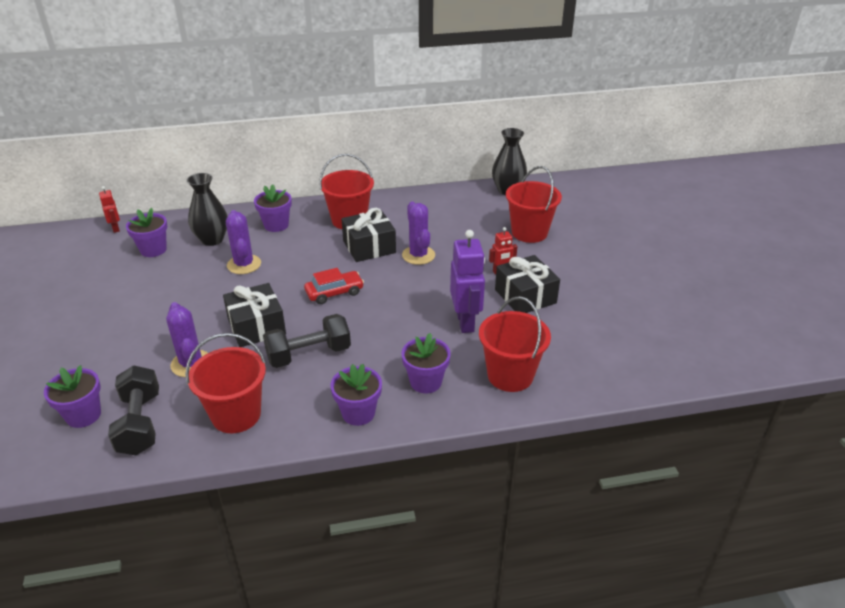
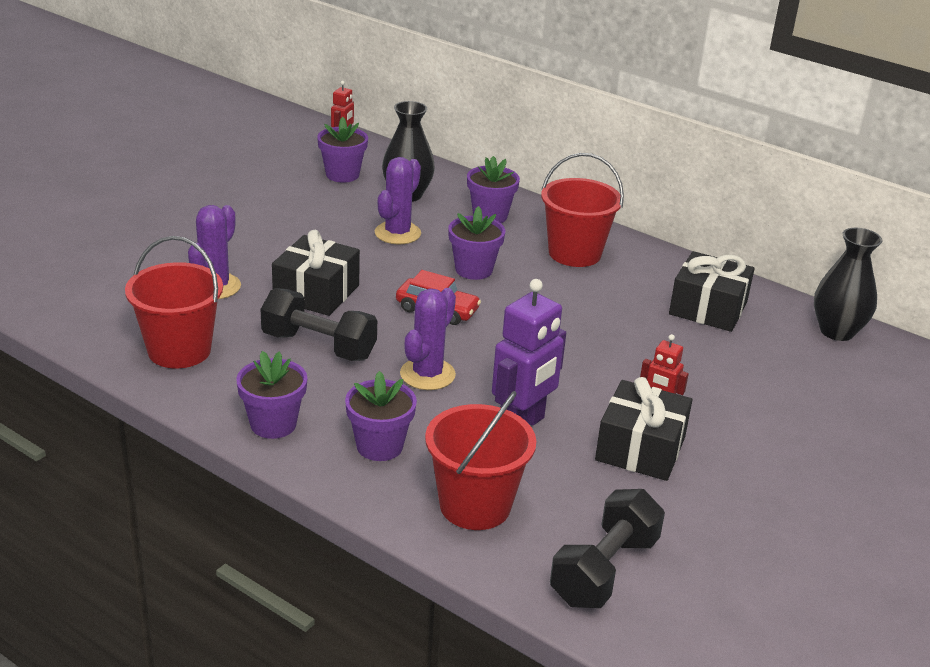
camera: 45 degrees right, 5 degrees down
purple flower pot [44,365,101,428] -> purple flower pot moved to [448,206,505,280]
black dumbbell [108,365,159,455] -> black dumbbell moved to [550,489,665,608]
black gift [341,208,396,262] -> black gift moved to [669,251,755,332]
purple cactus [402,202,435,265] -> purple cactus moved to [400,288,456,390]
red bucket [506,166,562,243] -> none

